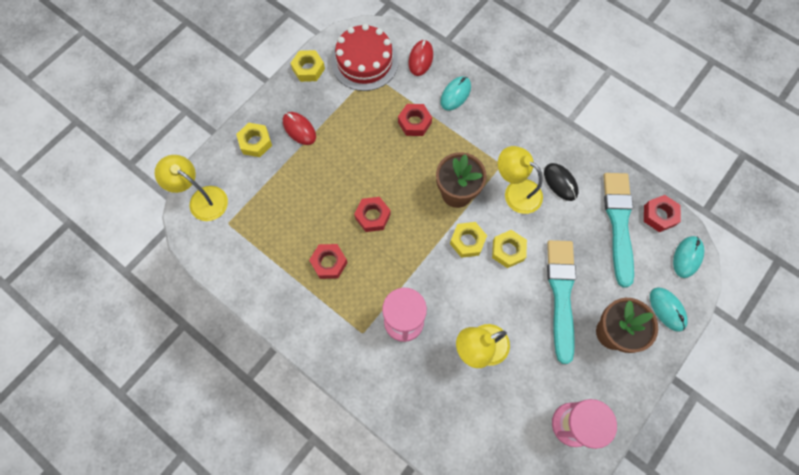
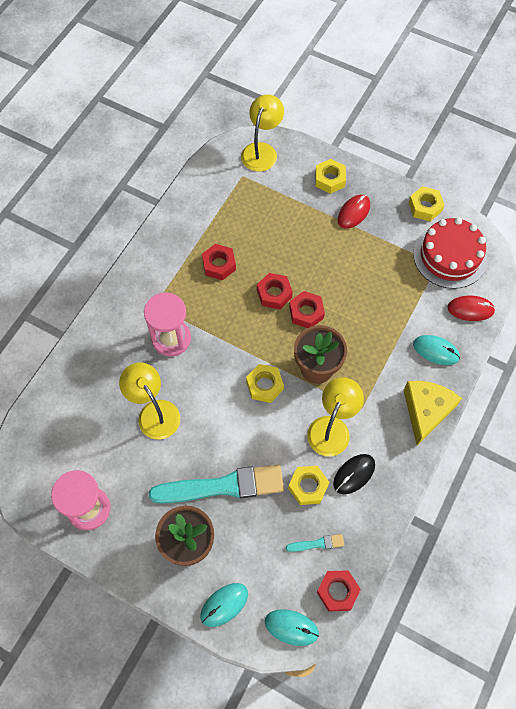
camera: 80 degrees right, 5 degrees down
red nut [398,104,432,136] -> red nut moved to [289,291,325,328]
yellow nut [492,230,527,268] -> yellow nut moved to [288,466,329,505]
turquoise brush [603,173,634,288] -> turquoise brush [286,534,344,552], size x0.42
none -> yellow cheese [403,381,462,445]

